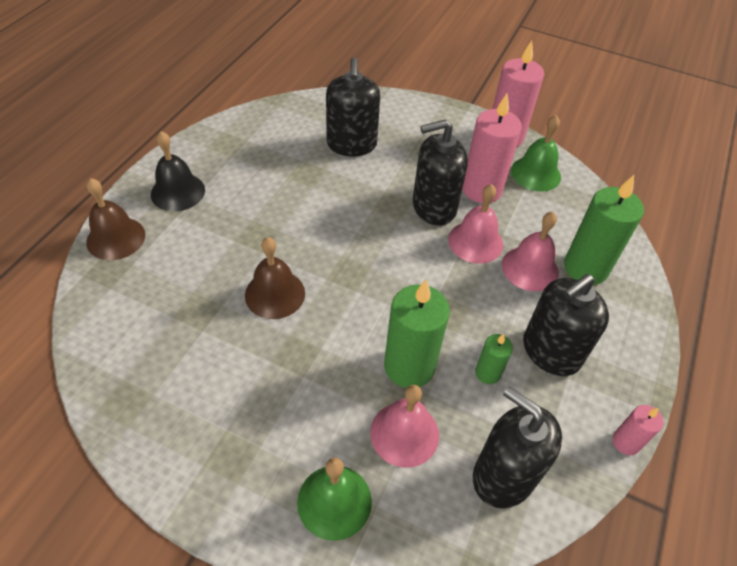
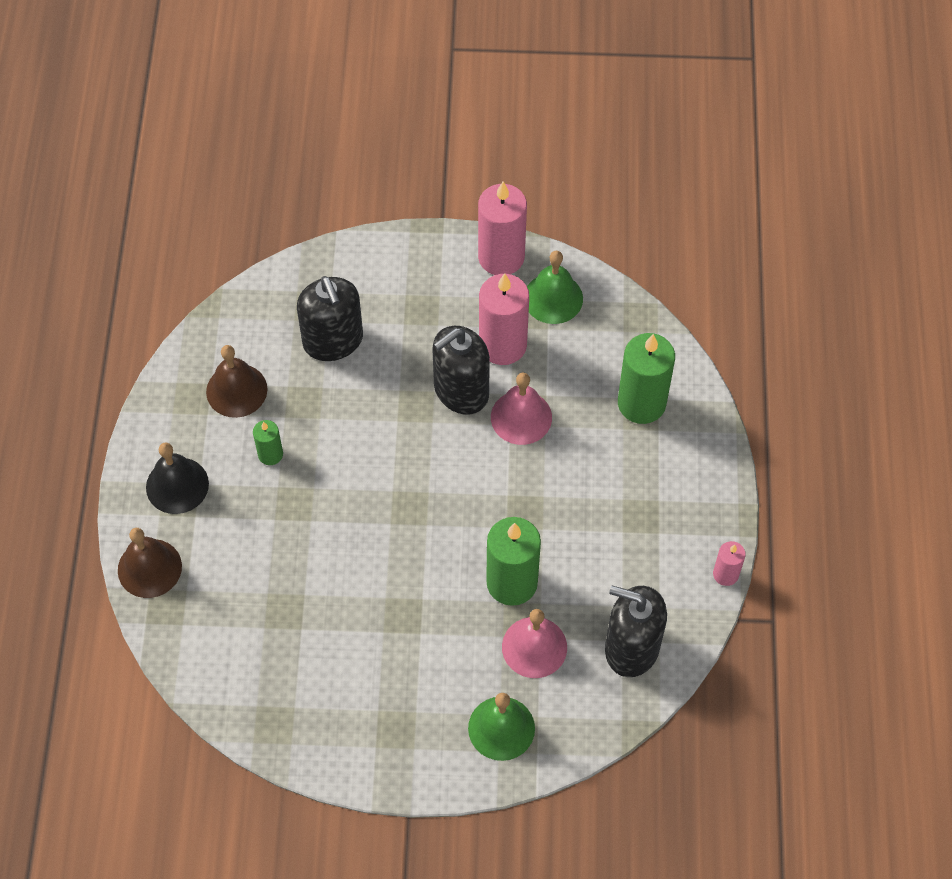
camera: 20 degrees left, 10 degrees up
brown bell [245,237,305,319] -> brown bell moved to [206,345,268,418]
green candle [475,334,513,384] -> green candle moved to [253,420,283,465]
pink bell [502,212,559,291] -> none
black soap dispenser [523,274,609,376] -> none

